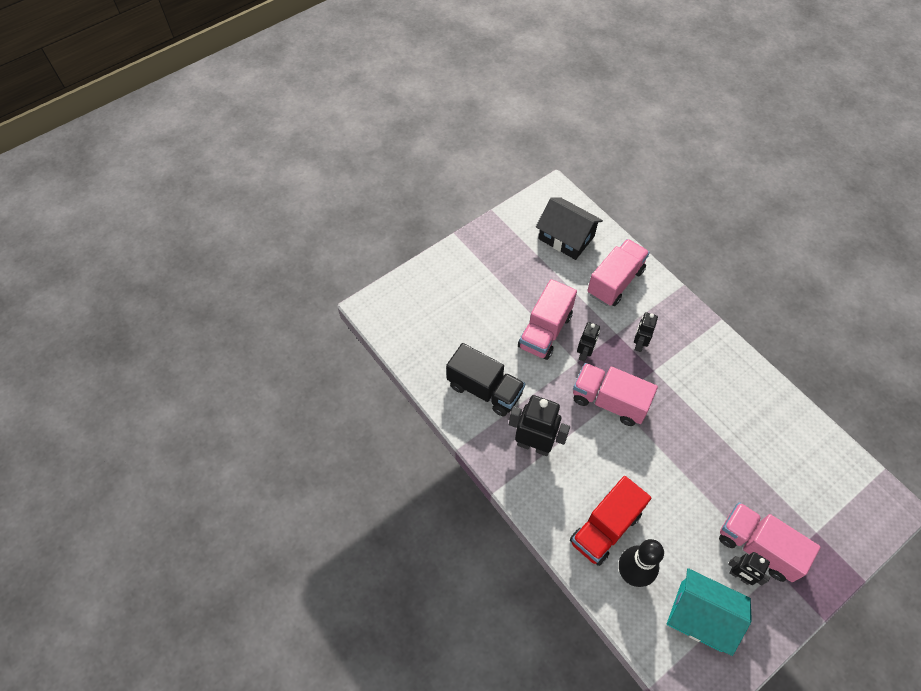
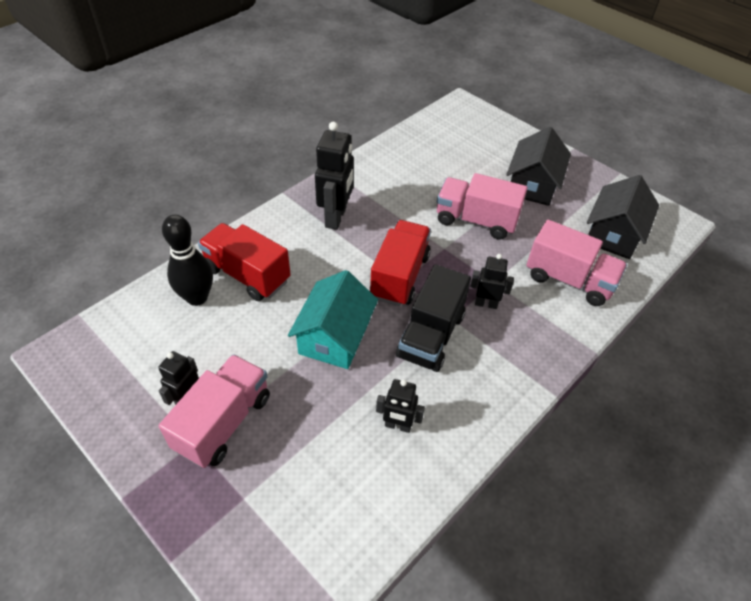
camera: 80 degrees right, 10 degrees down
black truck [446,343,525,416] -> black truck moved to [396,264,471,372]
pink truck [573,363,658,426] -> red truck [370,220,431,306]
black robot [577,322,600,362] -> black robot moved to [376,379,425,433]
turquoise house [667,568,752,656] -> turquoise house moved to [288,270,378,369]
none -> black house [506,127,571,206]

